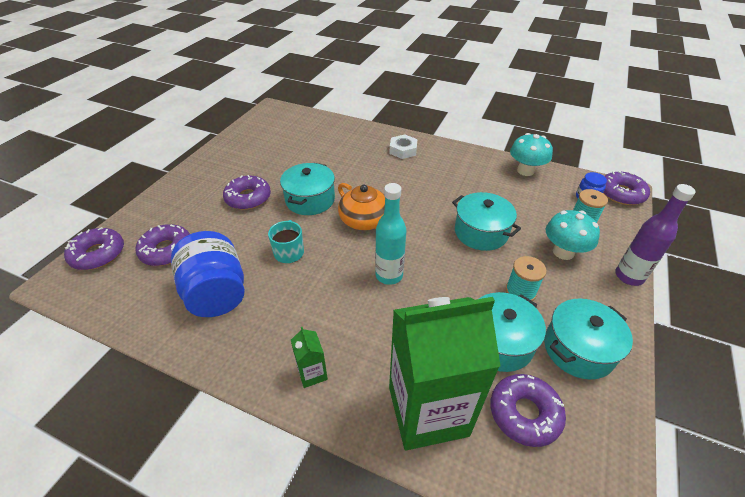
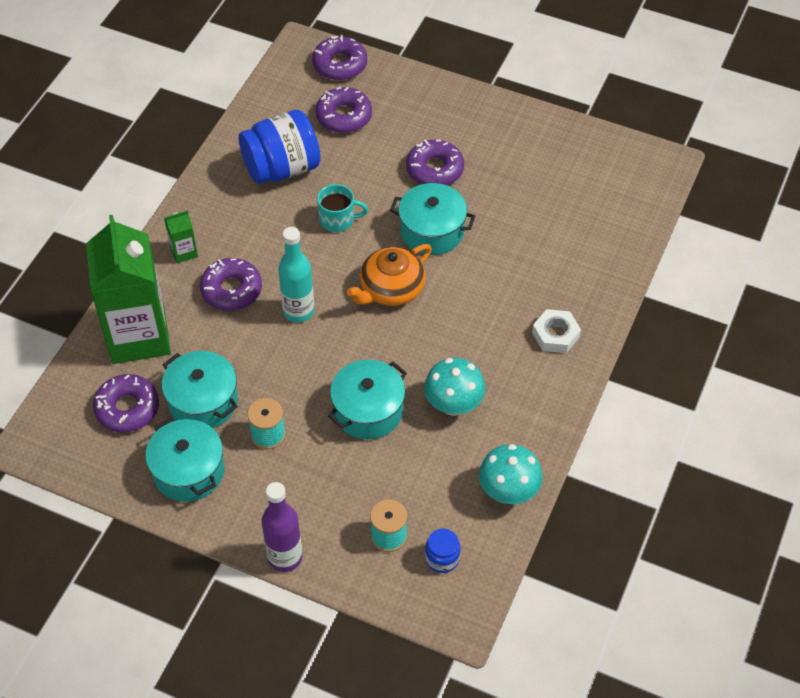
camera: 90 degrees right, 10 degrees up
turquoise mushroom [546,210,600,260] -> turquoise mushroom moved to [424,358,485,416]
purple donut [603,171,650,205] -> purple donut moved to [200,258,262,311]

